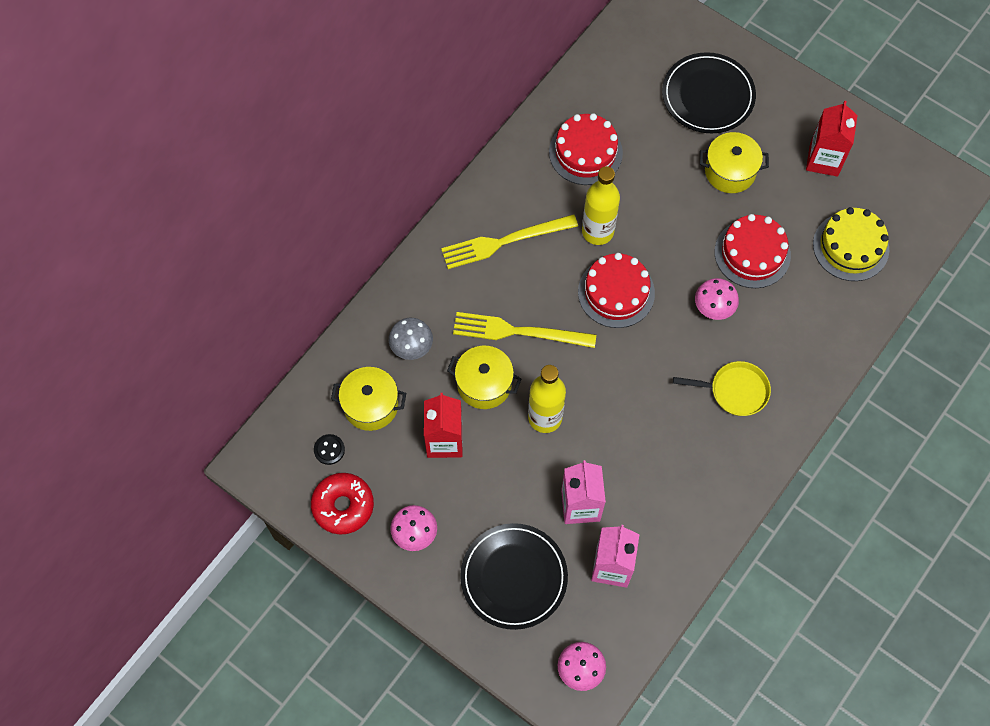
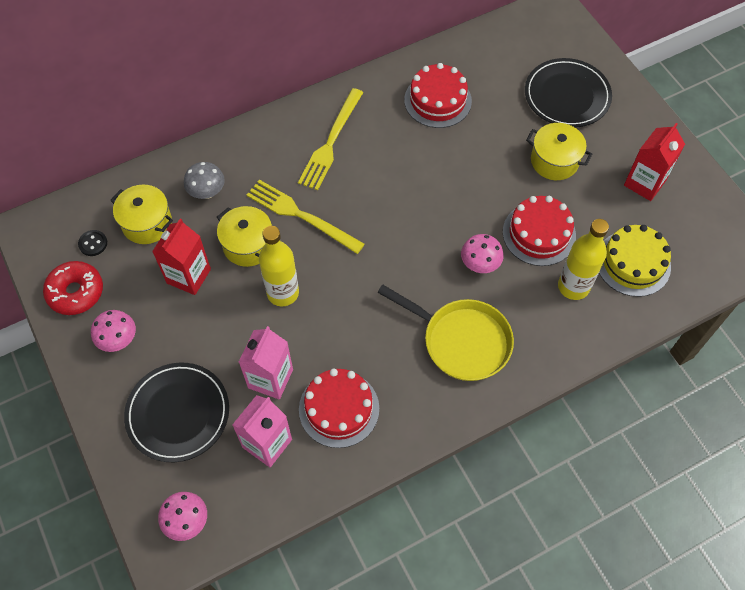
camera: 25 degrees right, 5 degrees down
yellow fork [441,214,578,269] -> yellow fork turned 75 degrees counterclockwise [298,88,363,190]
red cake [578,253,655,328] -> red cake moved to [299,369,379,448]
yellow bottle [582,166,620,245] -> yellow bottle moved to [558,219,609,300]
yellow pan [673,361,771,416] -> yellow pan [377,284,514,381], size x1.53

